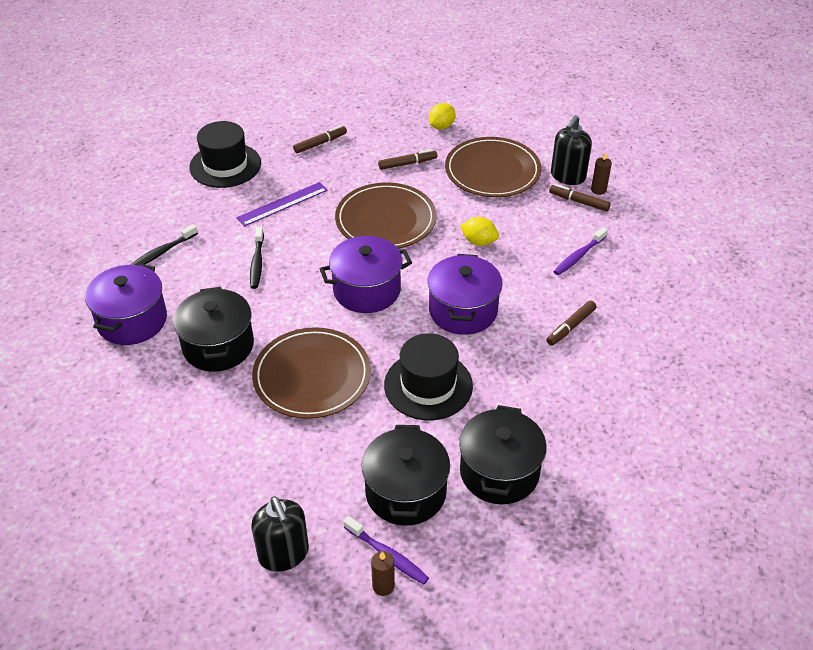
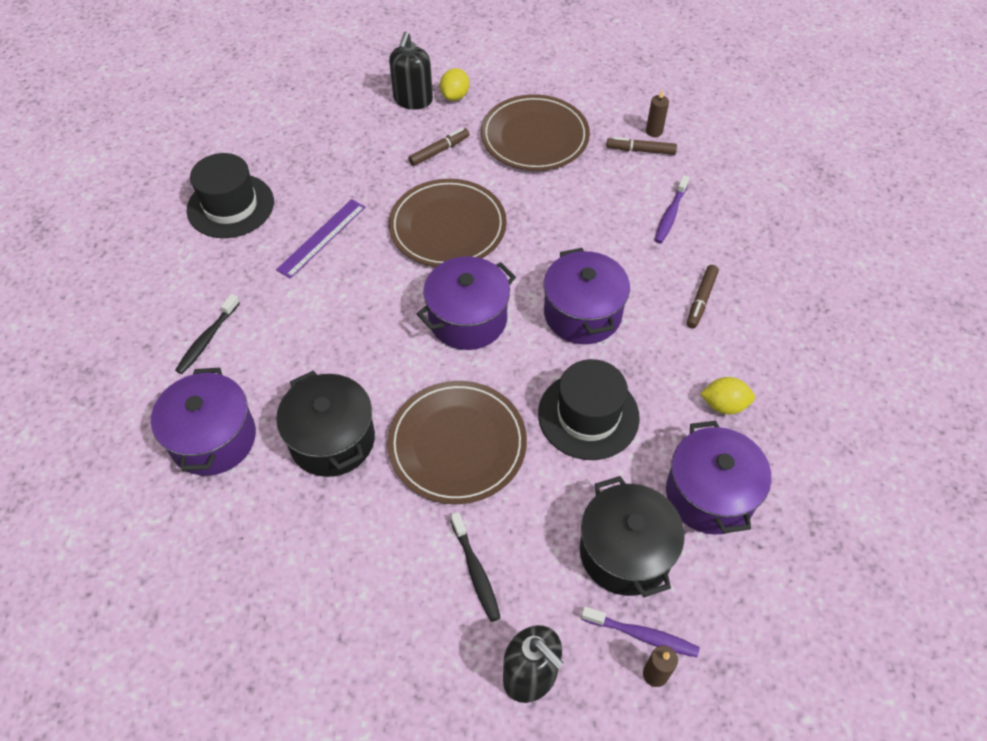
camera: 20 degrees left, 10 degrees up
black toothbrush [250,227,264,289] -> black toothbrush moved to [451,512,501,622]
brown marker [293,125,347,153] -> none
black pot [459,405,547,504] -> purple pot [666,421,771,534]
yellow lemon [460,217,499,246] -> yellow lemon moved to [700,377,755,414]
black soap dispenser [551,115,592,185] -> black soap dispenser moved to [389,32,433,110]

